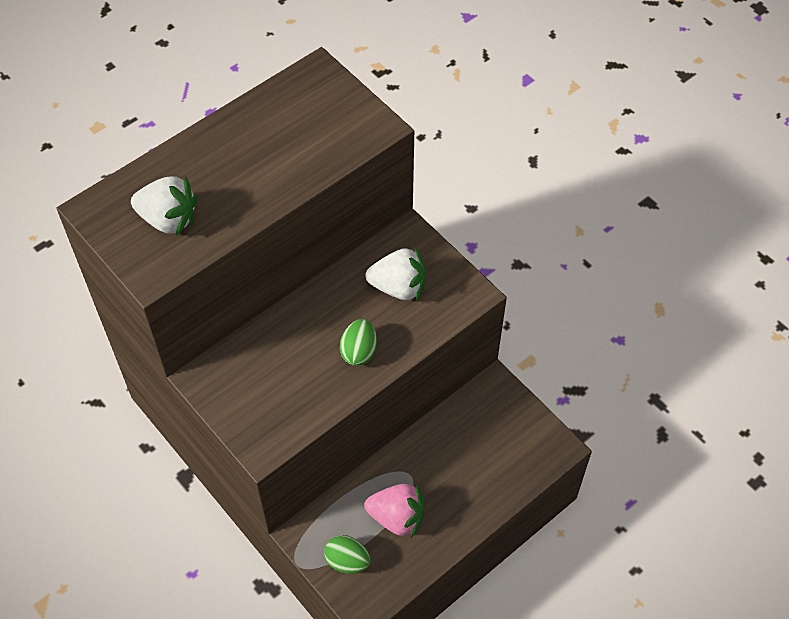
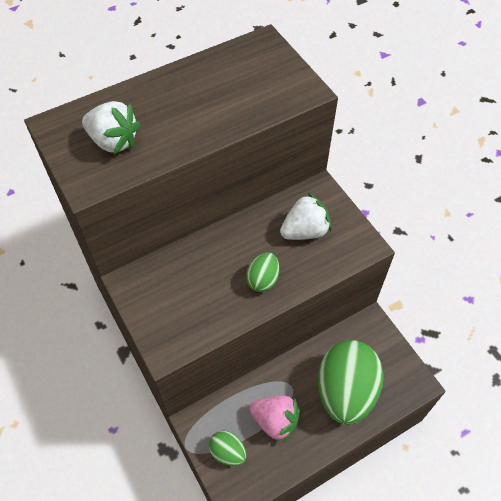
camera: 10 degrees right, 0 degrees up
white strawberry [365,247,426,301] -> white strawberry turned 45 degrees counterclockwise [280,193,332,240]
none -> green egg [318,340,384,425]

